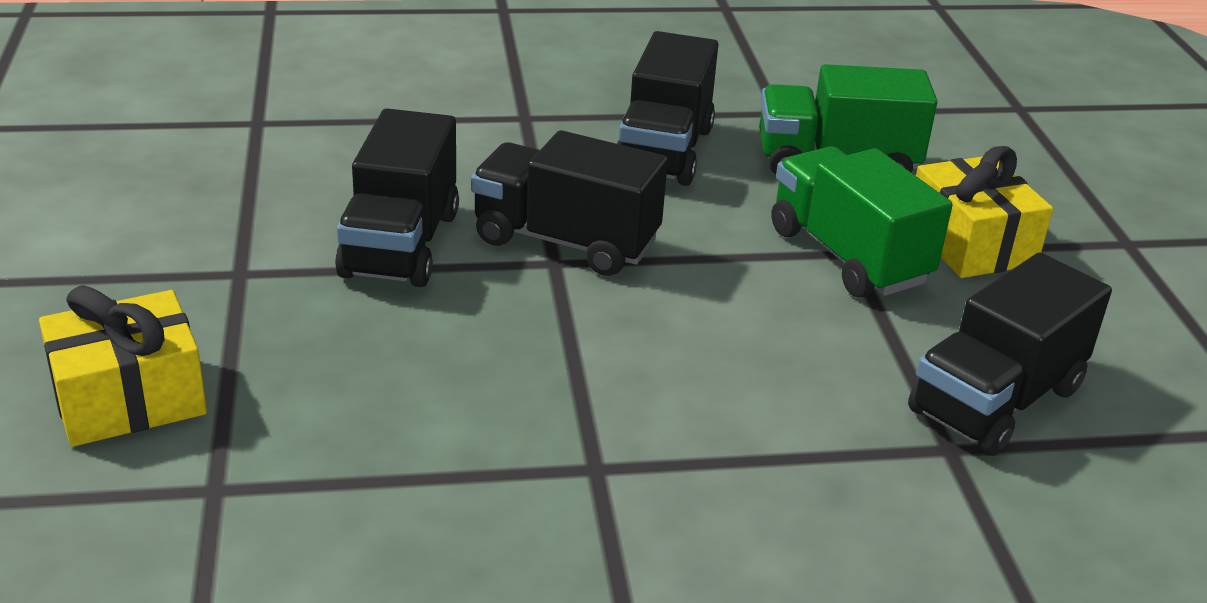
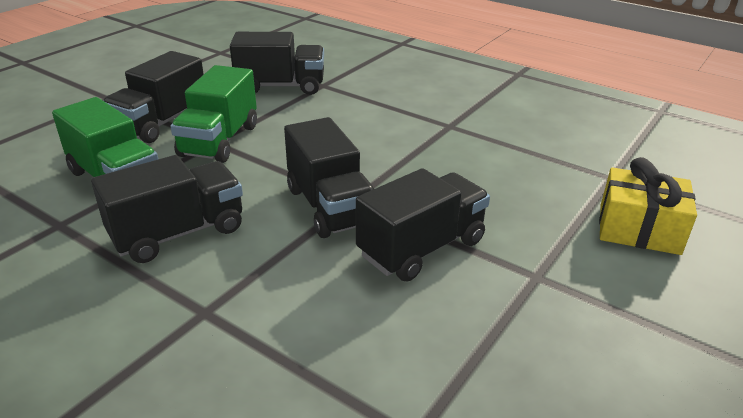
camera: 135 degrees left, 0 degrees up
yellow gift [916,146,1053,278] -> black truck [103,51,204,143]

